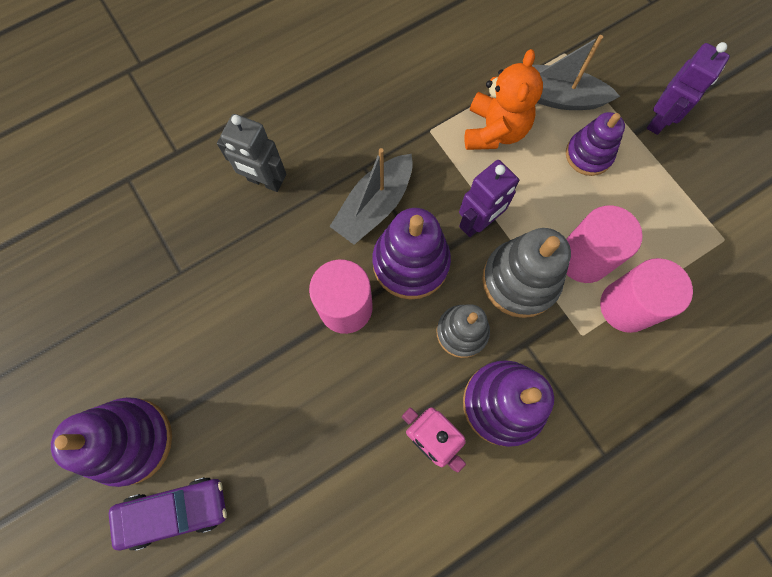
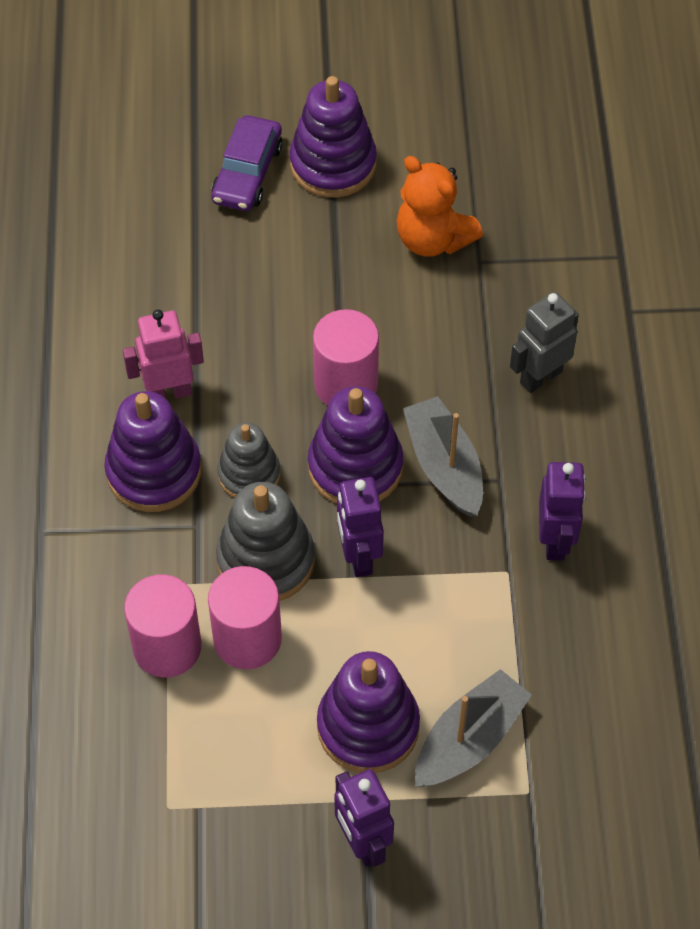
camera: 120 degrees right, 15 degrees down
orange teddy bear [465,49,543,150] -> orange teddy bear moved to [396,156,483,257]
purple stacking toy [566,112,625,176] -> purple stacking toy [317,651,420,773], size x1.53
none -> purple robot [539,462,586,560]

